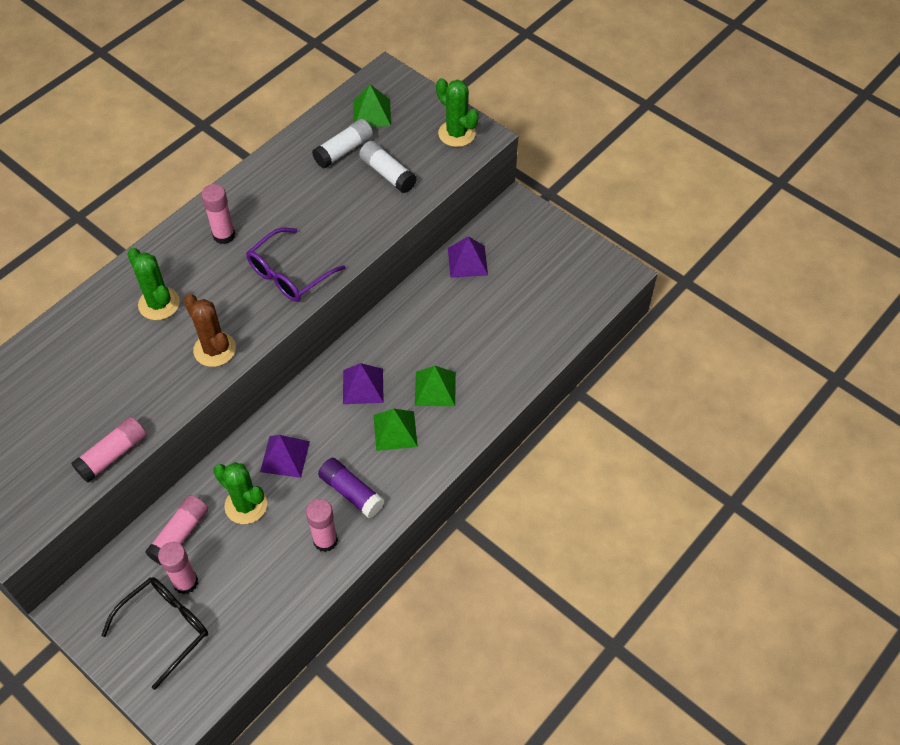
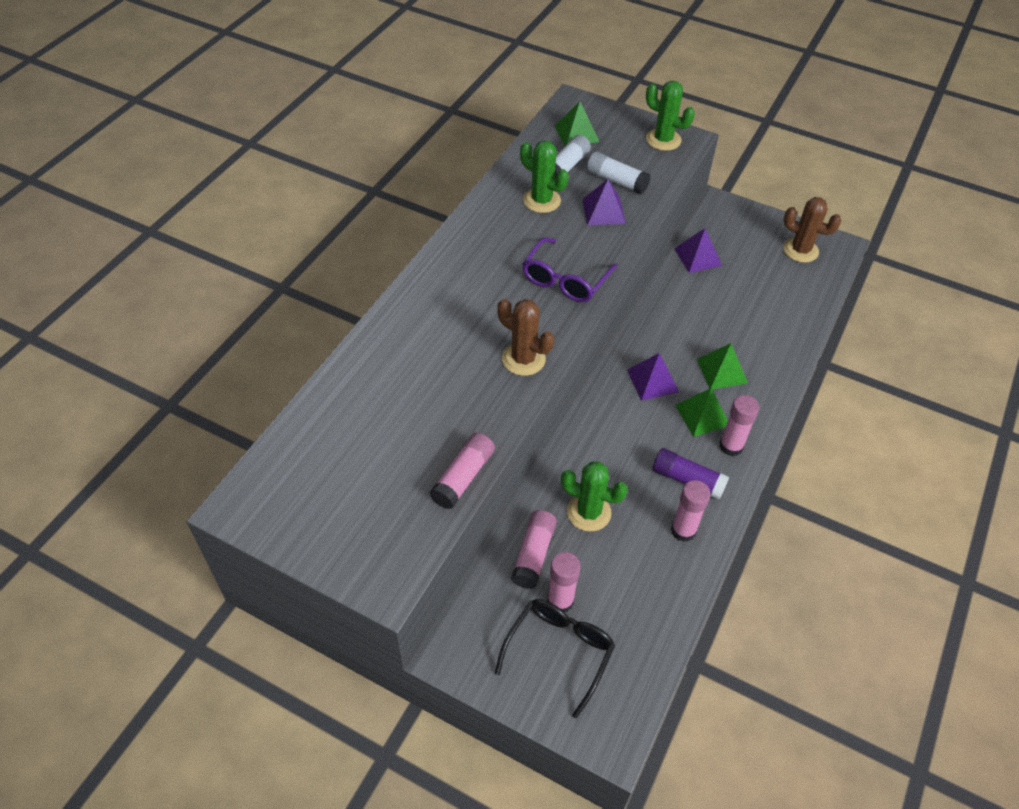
camera: 15 degrees left, 5 degrees down
green cactus [127,248,180,320] -> green cactus moved to [520,140,569,213]
pink glue stick [201,184,235,244] -> pink glue stick moved to [719,395,759,456]
purple pyramid [260,435,310,478] -> purple pyramid moved to [582,179,626,225]
none -> brown cactus [783,197,842,263]

